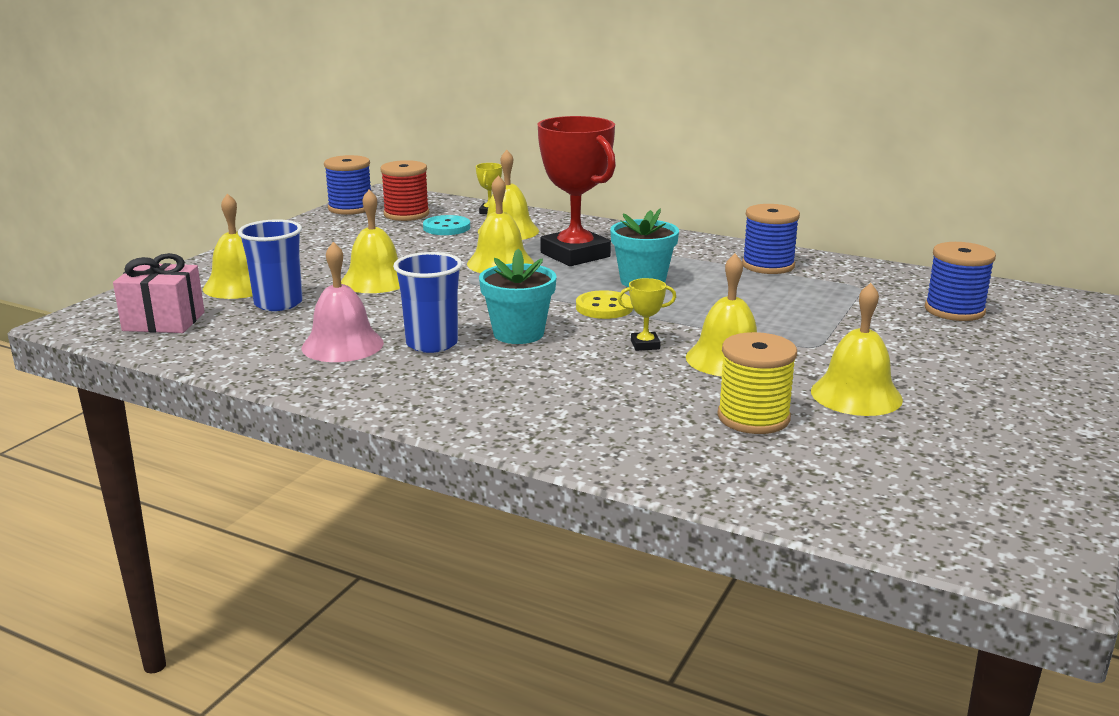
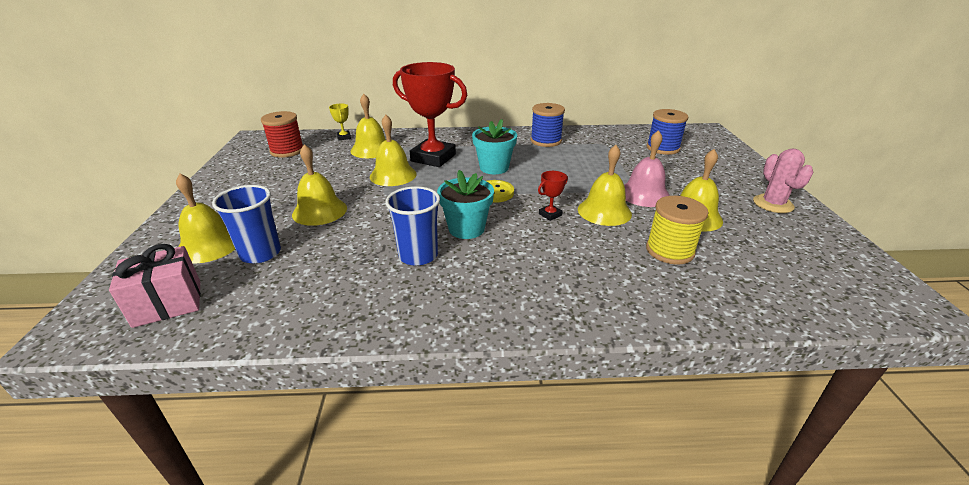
camera: 30 degrees left, 10 degrees up
pink bell [302,242,384,362] -> pink bell moved to [624,130,670,207]
blue spool [324,155,371,215] -> none
turquoise button [423,215,470,235] -> none
yellow trophy [618,278,676,351] -> red trophy [538,171,568,221]
none -> pink cactus [753,149,813,213]

